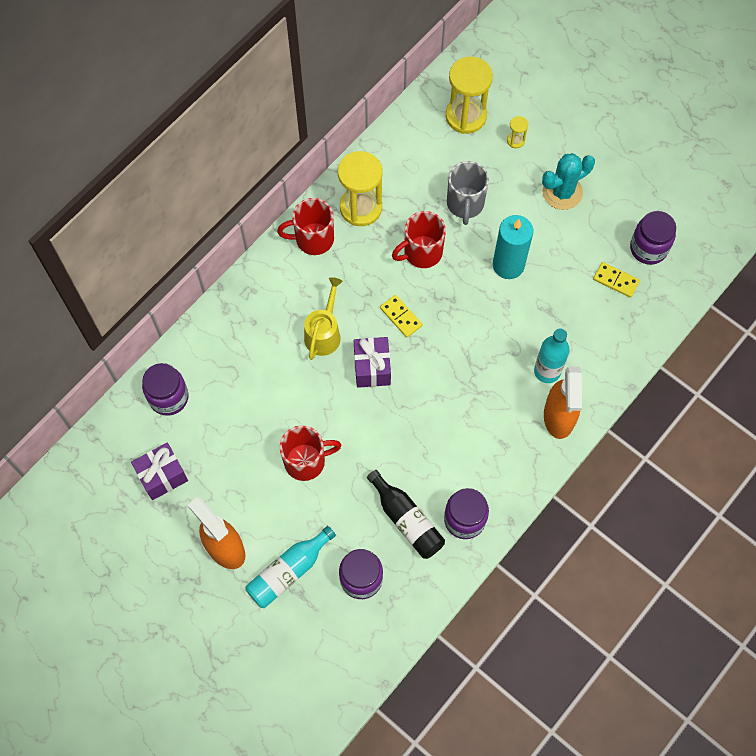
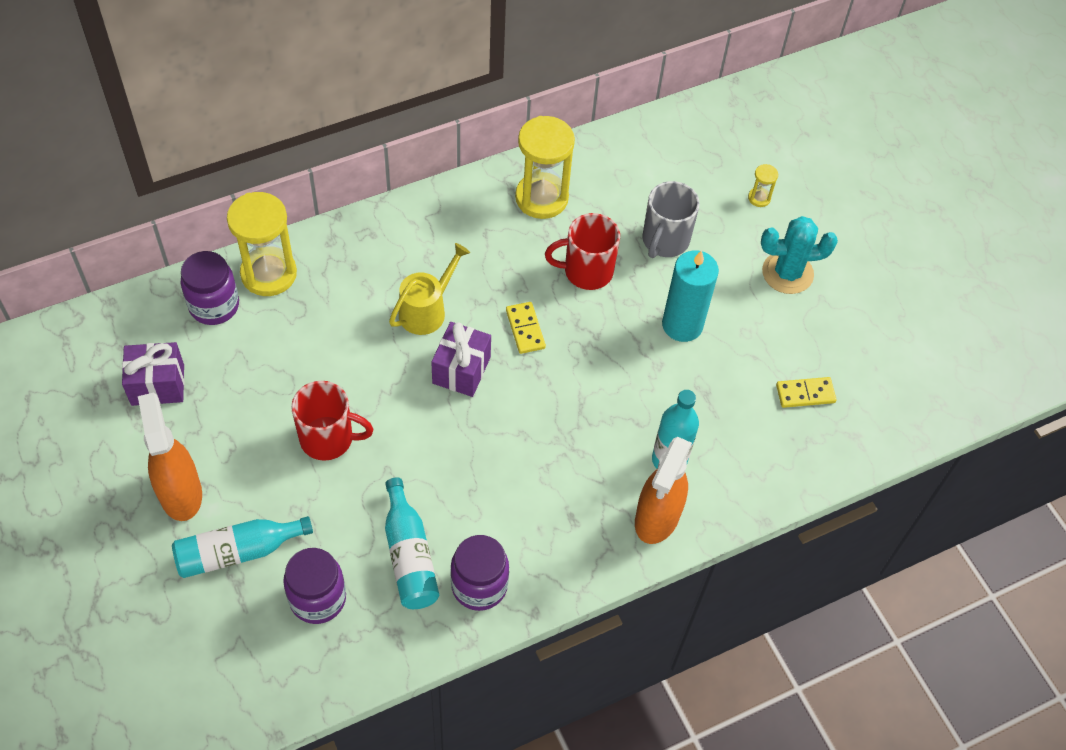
camera: 20 degrees right, 10 degrees down
red mug [277,198,334,255] -> none
black bottle [367,470,445,559] -> turquoise bottle [385,477,439,609]
yellow hourglass [445,56,493,134] -> yellow hourglass moved to [227,192,297,296]
yellow domino [593,262,640,298] -> yellow domino turned 60 degrees counterclockwise [776,377,837,408]
purple jar [630,211,676,265] -> none

